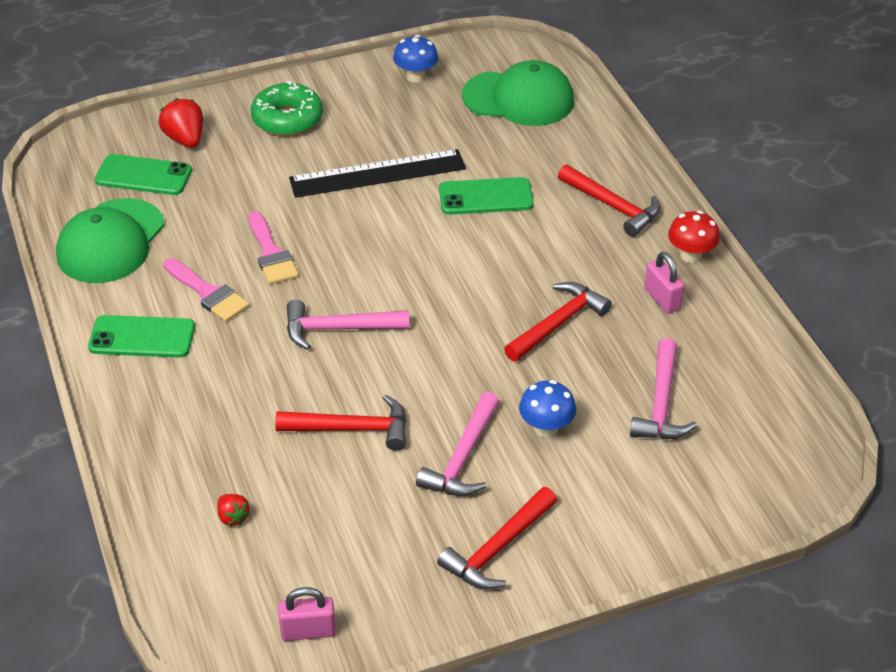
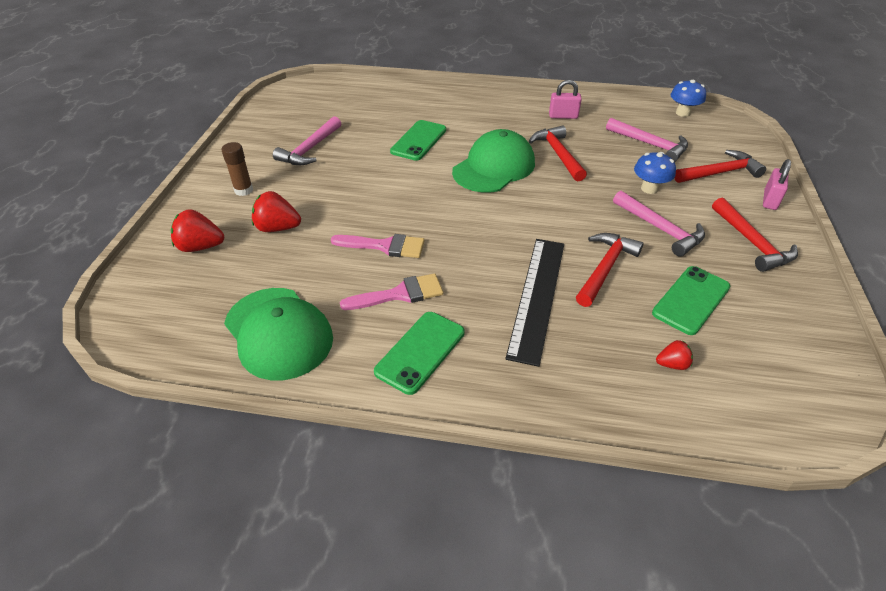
camera: 60 degrees left, 0 degrees up
green phone [95,154,192,195] -> green phone moved to [652,266,730,335]
green donut [251,81,323,136] -> brown glue stick [221,142,253,196]
pink padlock [278,587,336,641] -> pink padlock moved to [763,159,791,210]
pink hammer [287,300,409,350] -> pink hammer moved to [273,116,341,165]
black ruler [289,149,466,198] -> black ruler moved to [505,239,564,367]
blue mushroom [393,35,438,83] -> blue mushroom moved to [671,80,706,117]
green cap [462,60,574,126] -> green cap moved to [452,129,535,193]
red hammer [558,164,660,237] -> red hammer moved to [675,150,766,183]
red mushroom [668,211,720,263] -> none
none -> red strawberry [252,191,301,232]

